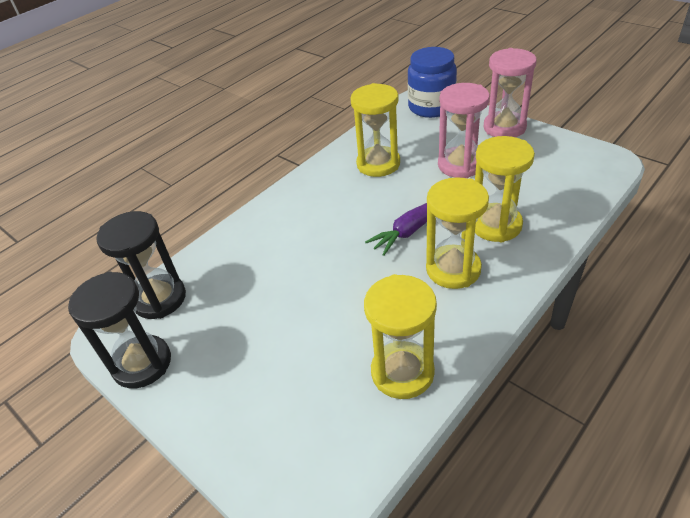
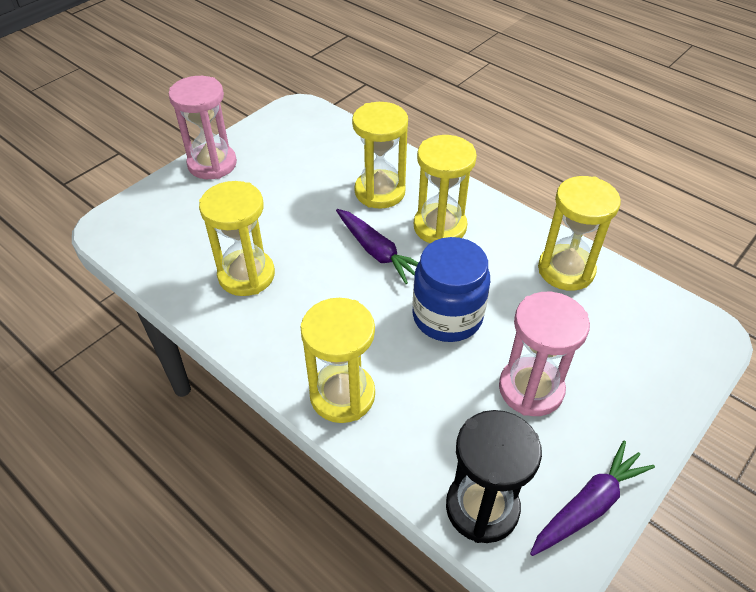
camera: 95 degrees left, 5 degrees up
black hourglass [68,272,171,388] -> purple carrot [530,440,655,556]
blue jar [408,47,457,118] -> blue jar moved to [412,237,490,342]
pink hourglass [438,83,490,178] -> pink hourglass moved to [499,292,590,416]
none -> yellow hourglass [301,298,375,423]

